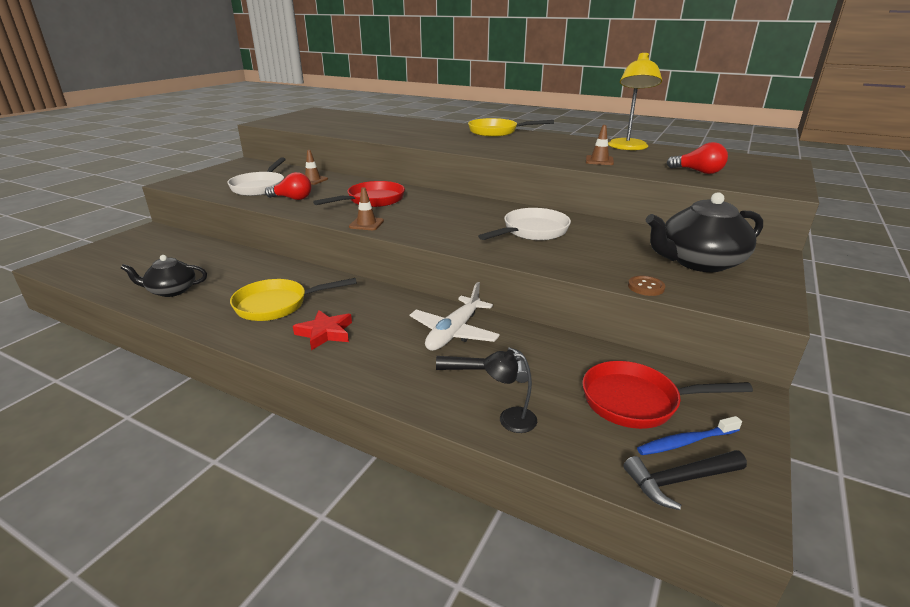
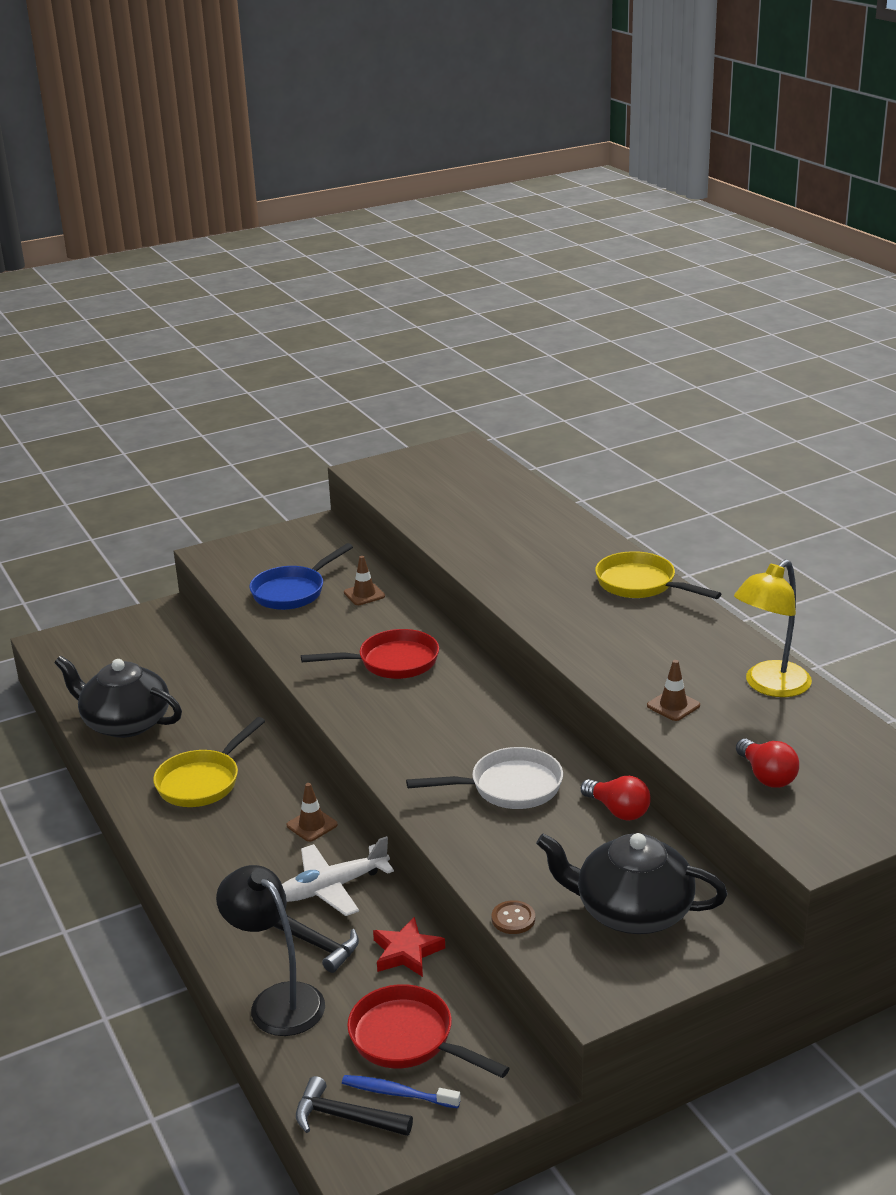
camera: 35 degrees right, 0 degrees up
black teapot [121,255,207,297] -> black teapot [55,656,182,738], size x1.64
white pan [227,157,286,196] -> blue pan [249,543,353,610]
yellow pan [230,278,357,321] -> yellow pan turned 75 degrees counterclockwise [153,717,265,807]
red light bulb [265,172,312,200] -> red light bulb moved to [581,776,651,821]
red star [293,310,352,350] -> red star moved to [373,917,445,977]
brown traffic cone [349,187,384,230] -> brown traffic cone moved to [287,783,338,842]
black lamp [484,350,537,433] -> black lamp [216,865,325,1036], size x1.88

